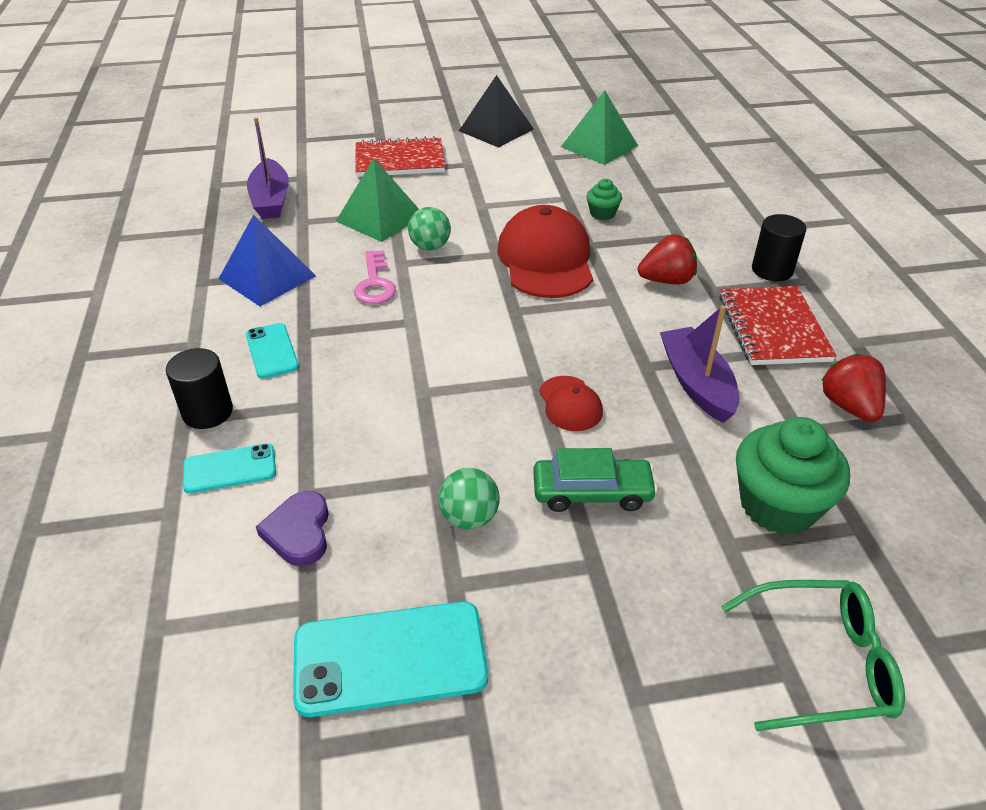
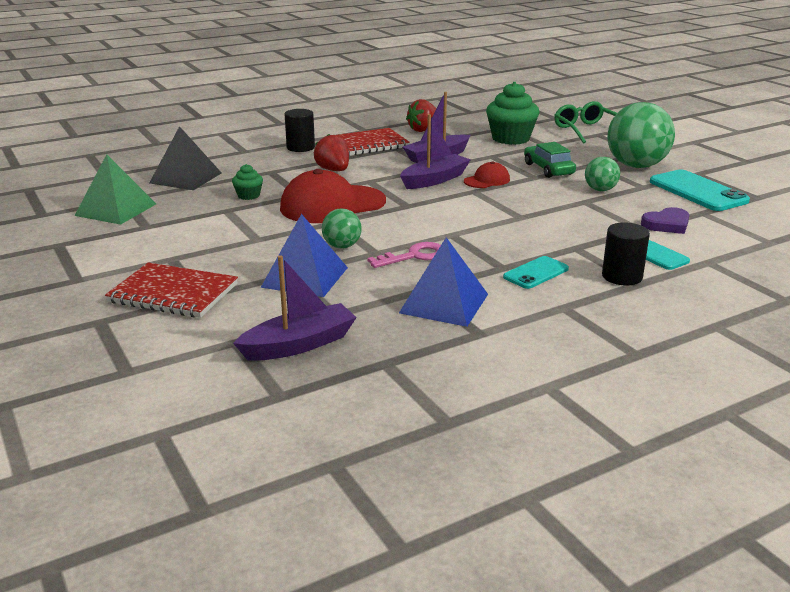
camera: 110 degrees left, 15 degrees down
green pyramid [336,158,419,242] -> blue pyramid [261,214,348,297]
red notebook [355,136,445,177] -> red notebook turned 45 degrees counterclockwise [105,262,238,318]
black pyramid [459,75,534,148] -> black pyramid moved to [149,126,222,190]
none -> purple boat [400,114,471,189]
none -> green ball [608,102,675,168]

